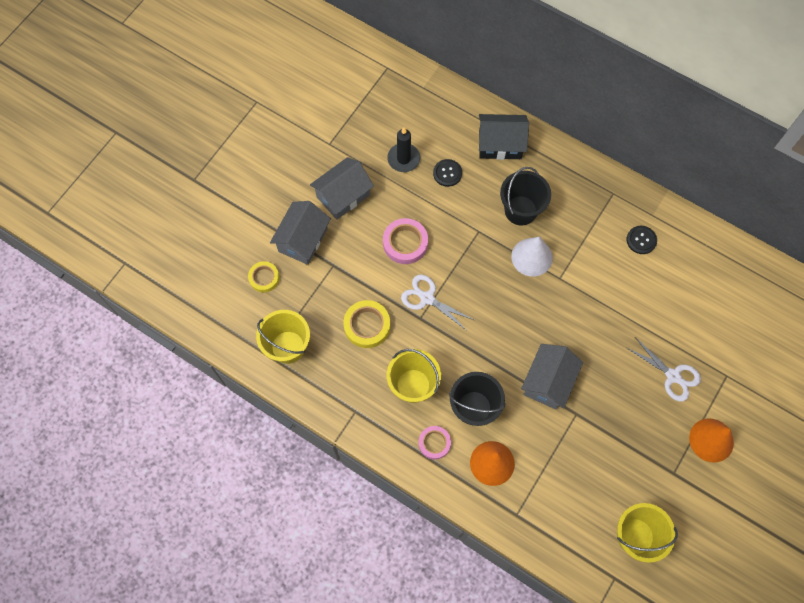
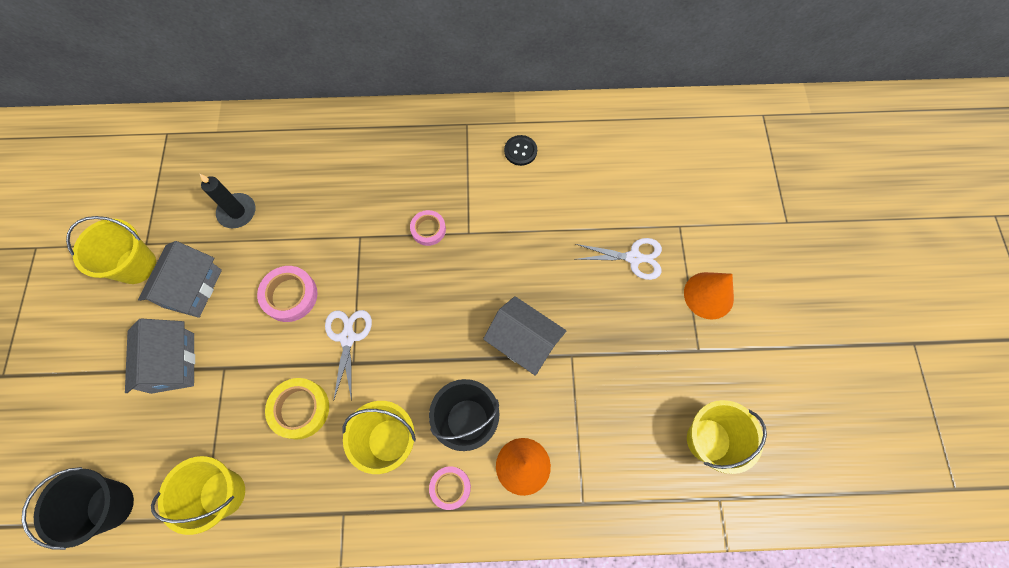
camera: 35 degrees left, 0 degrees up
yellow tape [248,261,279,292] -> none
white scissors [401,274,474,331] -> white scissors turned 90 degrees clockwise [325,310,372,401]
black button [433,159,462,187] -> none
black house [479,114,529,160] -> none
black bucket [500,167,551,226] -> black bucket moved to [22,467,134,550]
white cone [511,237,553,277] -> pink tape [410,210,446,246]
grey house [521,344,583,410] -> grey house turned 45 degrees counterclockwise [483,296,566,376]
none -> yellow bucket [66,216,156,284]

